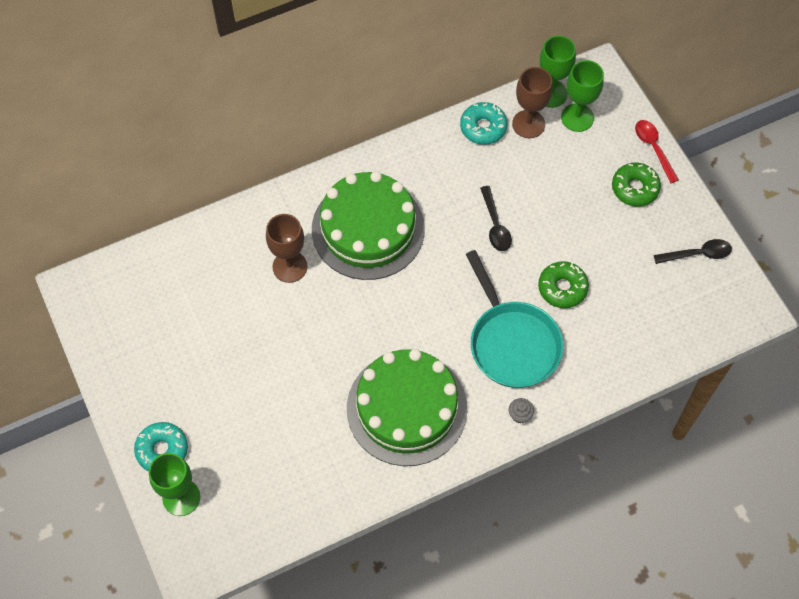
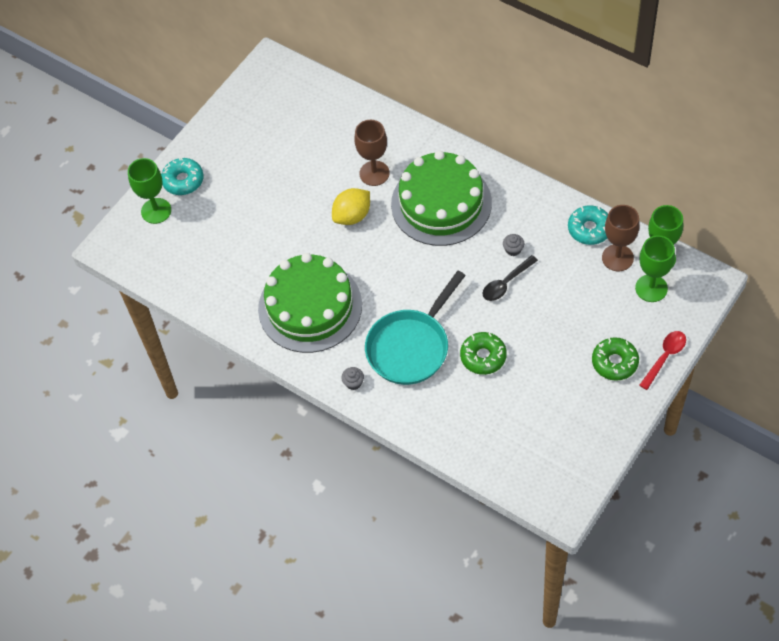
camera: 65 degrees right, 5 degrees down
black spoon [654,239,732,264] -> none
none -> yellow lemon [332,188,370,225]
none -> grey cupcake [503,234,524,256]

